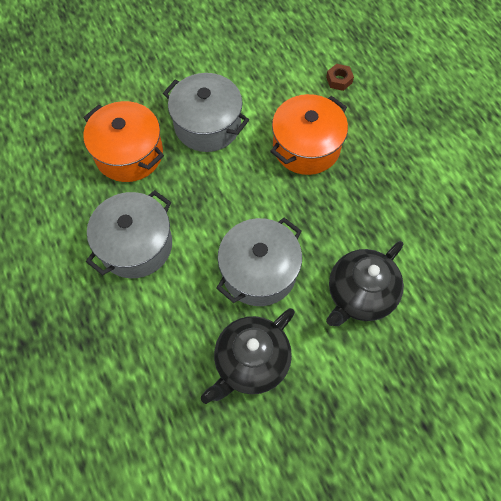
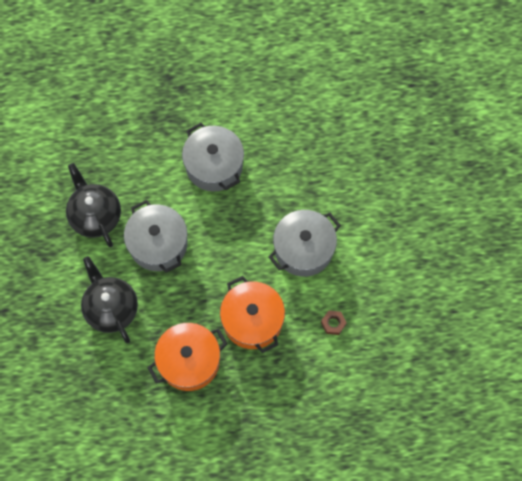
camera: 110 degrees right, 5 degrees up
orange pot [83,101,164,182] -> orange pot moved to [148,323,227,391]
brown nut [326,64,354,91] -> brown nut moved to [321,311,346,335]

